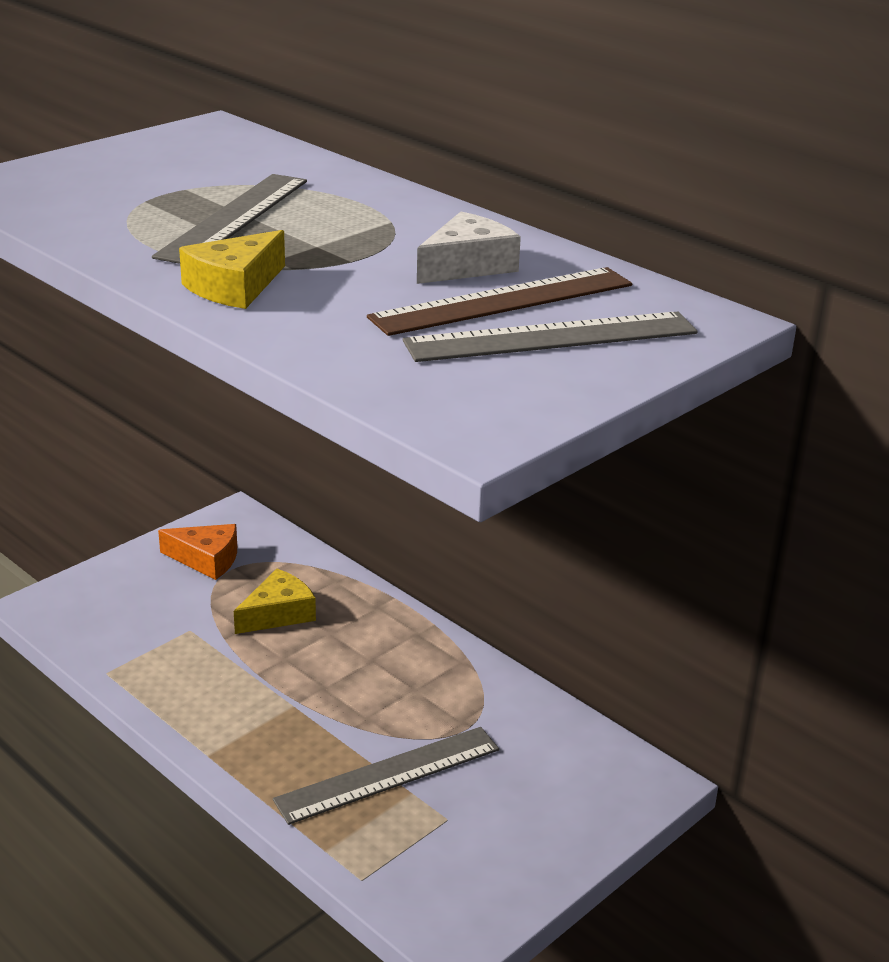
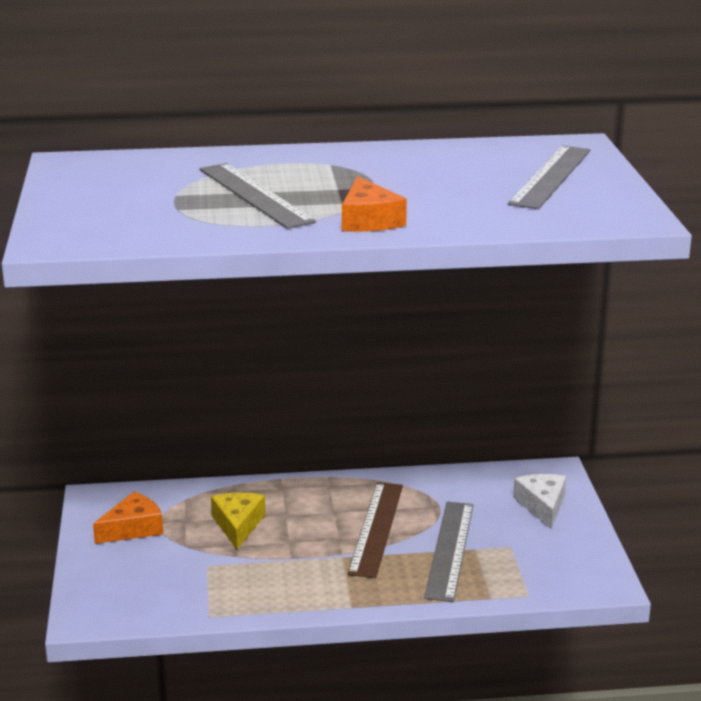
camera: 50 degrees left, 5 degrees down
yellow cheese [179,230,285,309] -> orange cheese [342,176,407,232]
brown ruler [367,267,632,336] -> brown ruler moved to [348,482,403,578]
white cheese [417,212,521,284] -> white cheese moved to [513,474,566,529]

